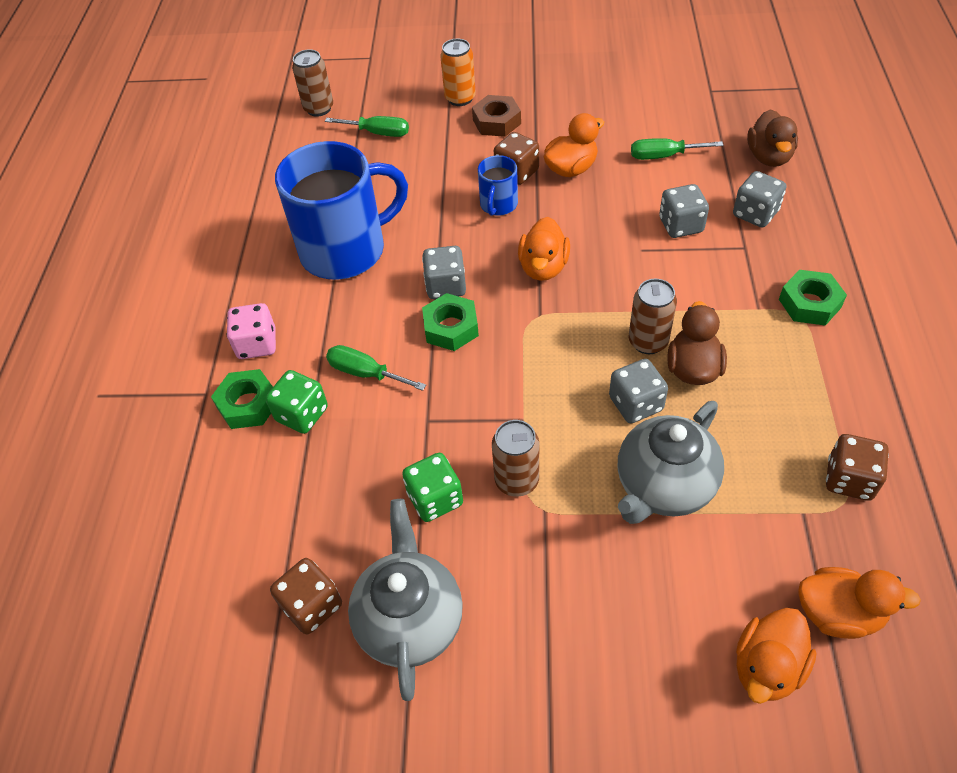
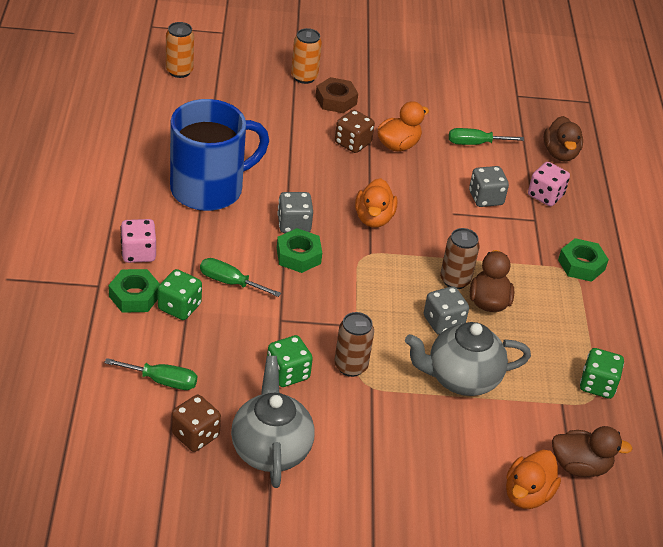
camera: 10 degrees left, 10 degrees down
brown can [292,49,333,117] -> orange can [166,22,194,78]
green screwdriver [325,116,409,137] -> green screwdriver moved to [104,358,197,390]
blue mug [478,155,518,216] -> none
grey teapot [618,401,724,524] -> grey teapot turned 45 degrees clockwise [405,322,531,396]
grey dice [733,171,786,227] -> pink dice [528,162,570,206]
orange duck [798,567,921,639] -> brown duck [552,426,633,477]
brown dice [826,434,889,501] -> green dice [580,348,624,399]

